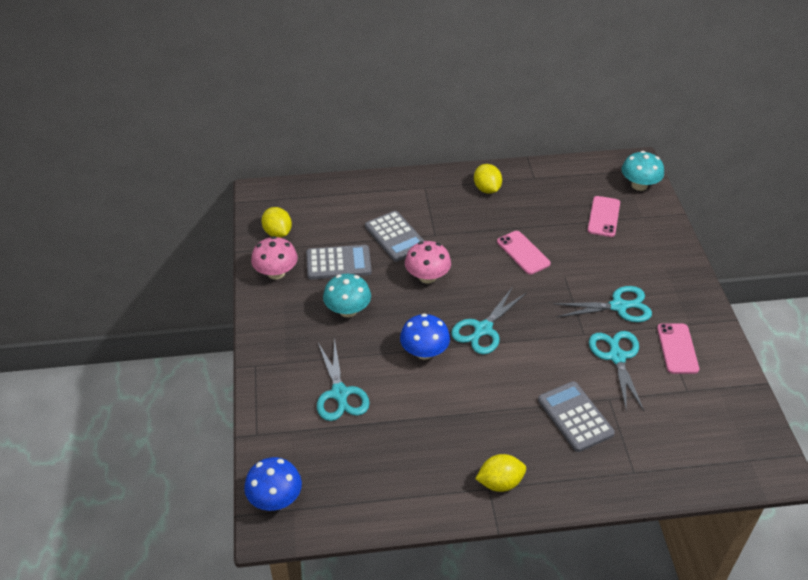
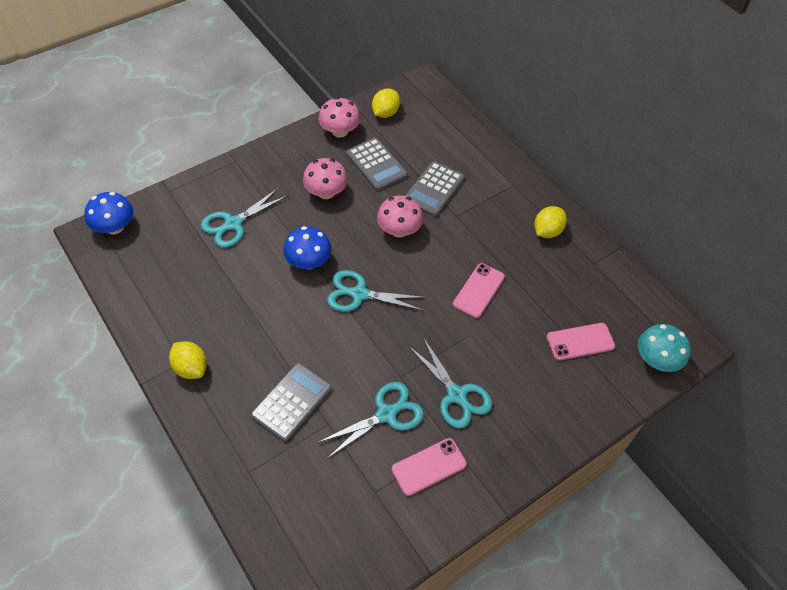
camera: 60 degrees right, 10 degrees up
turquoise mushroom [323,274,371,317] -> pink mushroom [303,158,348,199]

